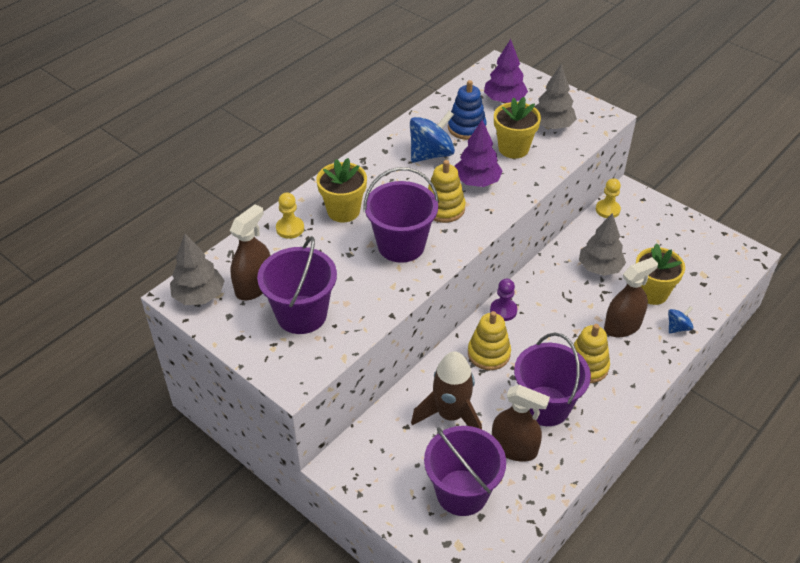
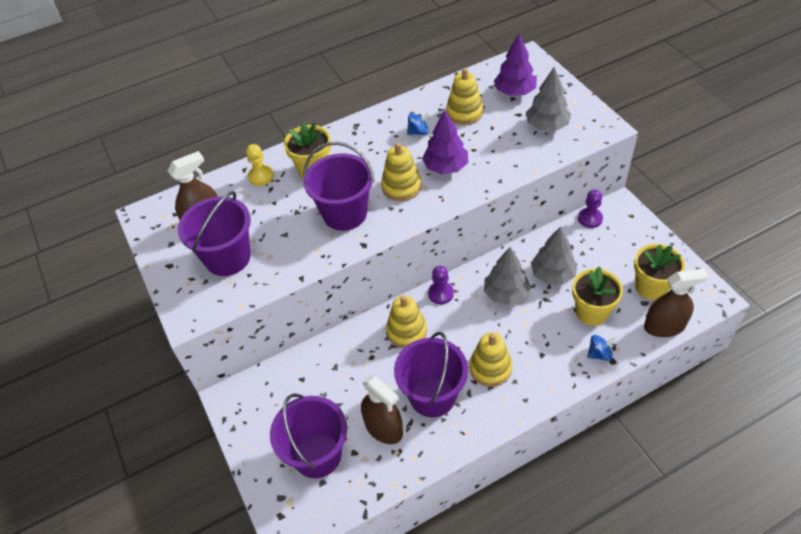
camera: 25 degrees right, 5 degrees up
grey tree [170,234,225,305] -> grey tree moved to [484,247,531,306]
blue spinning top [410,111,455,163] -> blue spinning top [407,113,430,135], size x0.52
brown rocket [411,351,482,429] -> none
blue stacking toy [448,80,487,140] -> yellow stacking toy [446,68,483,125]
yellow flower pot [494,97,541,159] -> yellow flower pot moved to [634,244,685,300]
yellow pawn [596,178,621,218] -> purple pawn [578,190,603,228]
brown spray bottle [604,257,658,337] -> brown spray bottle moved to [644,269,708,337]

